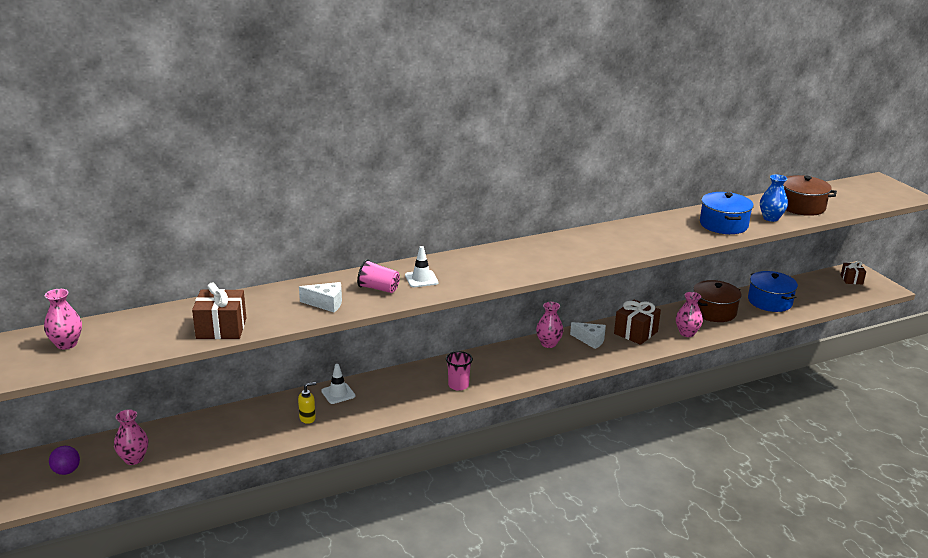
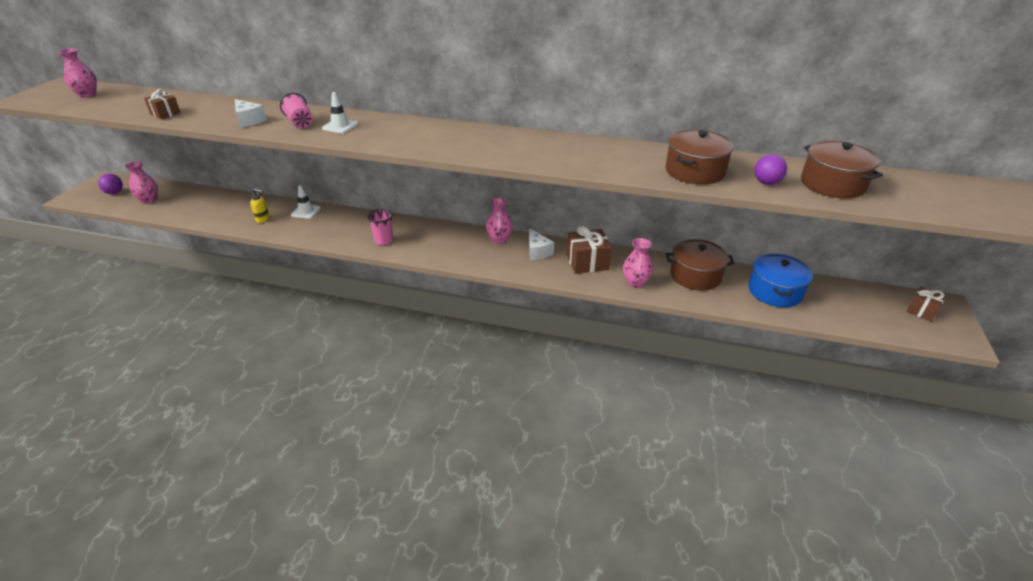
camera: 40 degrees right, 10 degrees up
brown gift [192,282,246,339] -> brown gift [144,89,181,119], size x0.61
blue pot [700,192,754,234] -> brown pot [666,130,734,185]
blue vase [760,175,788,222] -> purple ball [754,154,787,185]

